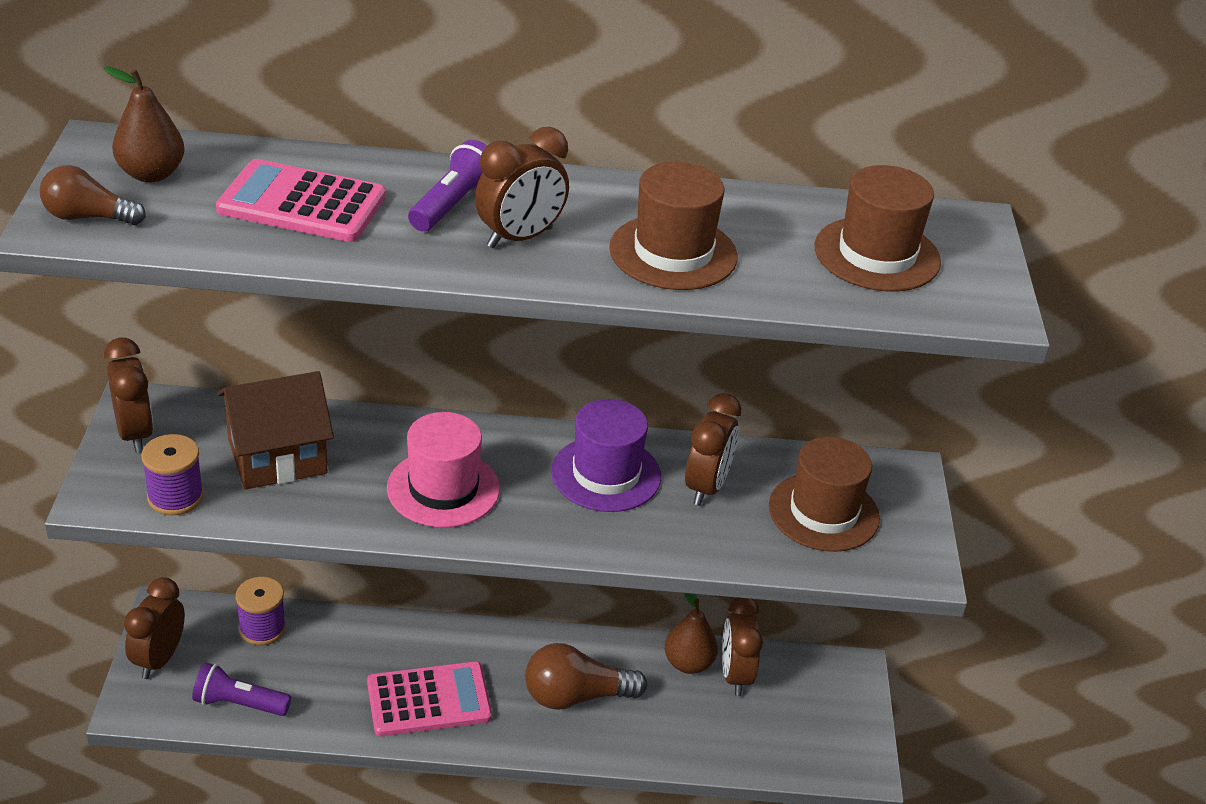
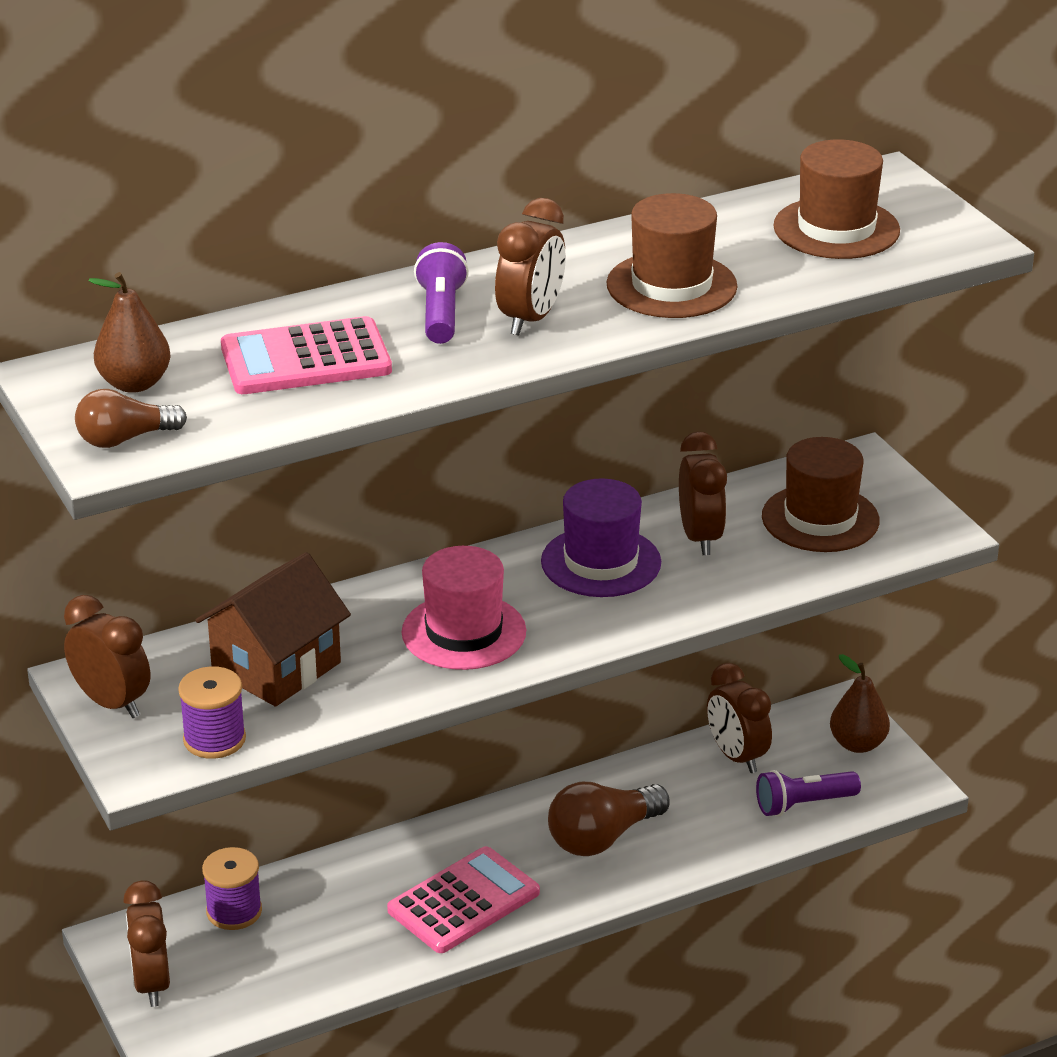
camera: 25 degrees left, 5 degrees down
purple flashlight [192,662,291,716] -> purple flashlight moved to [756,770,861,817]
brown pear [664,593,718,674] -> brown pear moved to [830,654,890,753]

